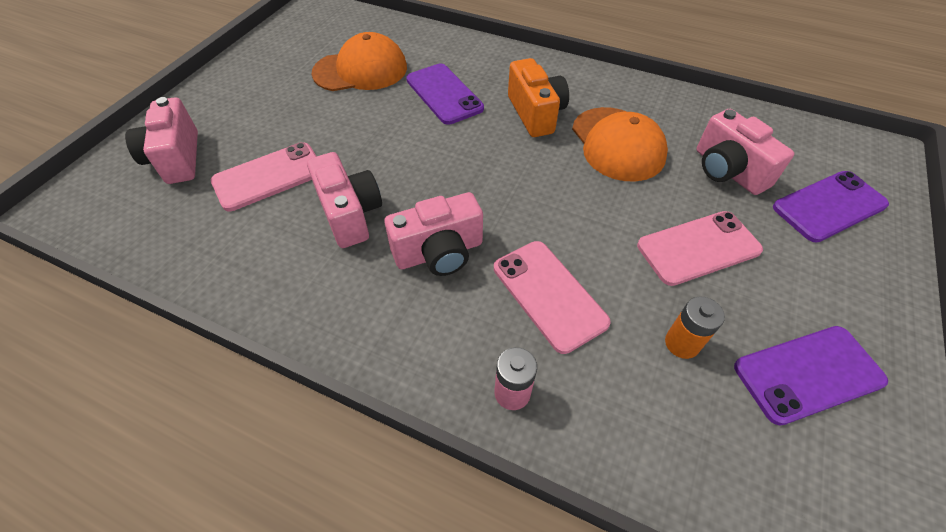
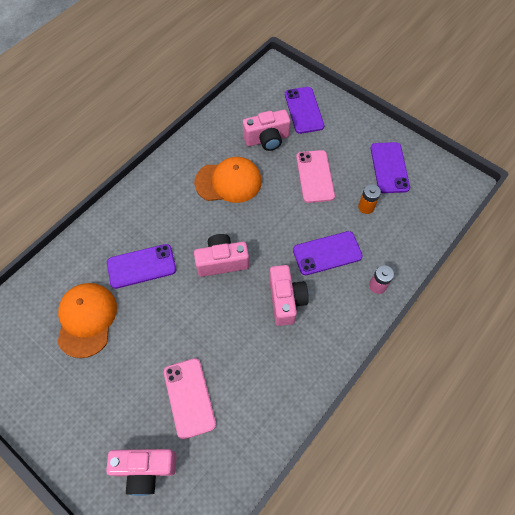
camera: 75 degrees left, 10 degrees up
pink camera [307,152,382,248] -> pink camera moved to [194,234,249,277]
pink phone [494,241,611,354] -> purple phone [293,231,363,275]
orange camera [508,58,569,137] -> none

